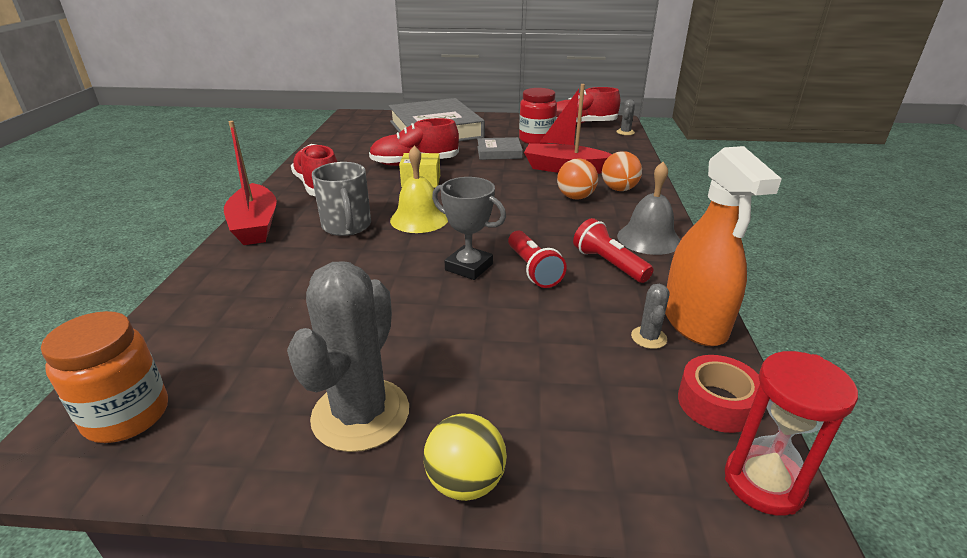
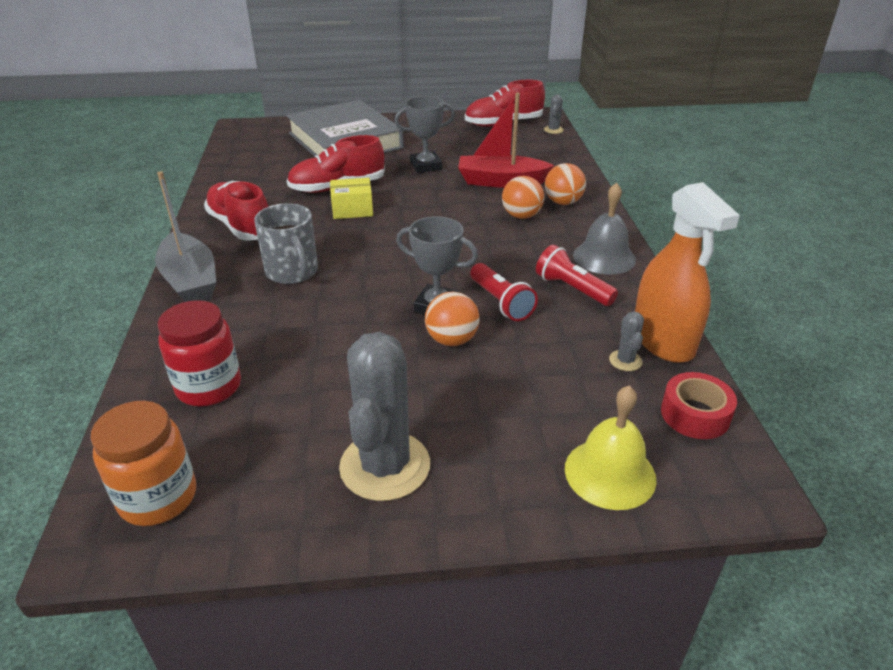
camera: 10 degrees left, 5 degrees up
red boat [224,121,277,245] -> grey boat [155,171,216,302]
yellow bell [390,145,448,233] -> yellow bell moved to [565,385,657,510]
yellow ball [424,414,507,501] -> none
grey book [477,137,523,160] -> grey trophy [394,96,455,173]
red jar [519,88,557,144] -> red jar moved to [157,300,241,406]
red hourglass [725,351,858,515] -> none
none -> orange ball [425,292,480,346]

